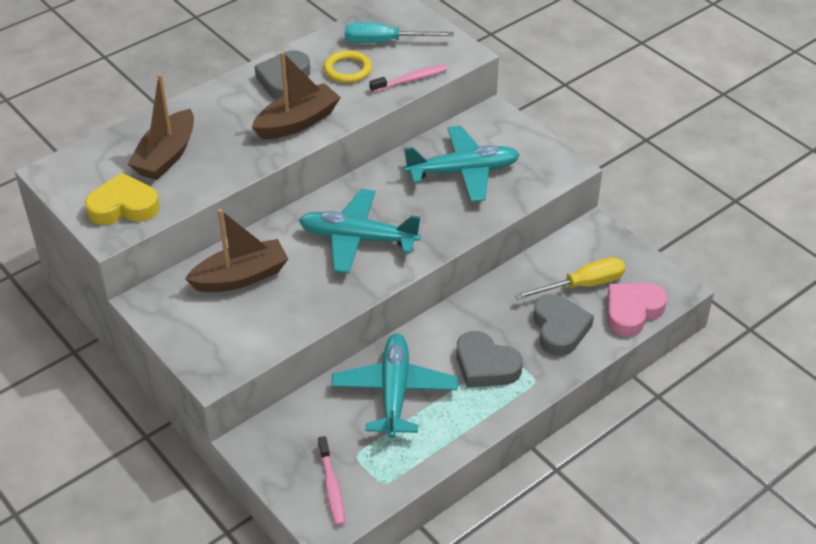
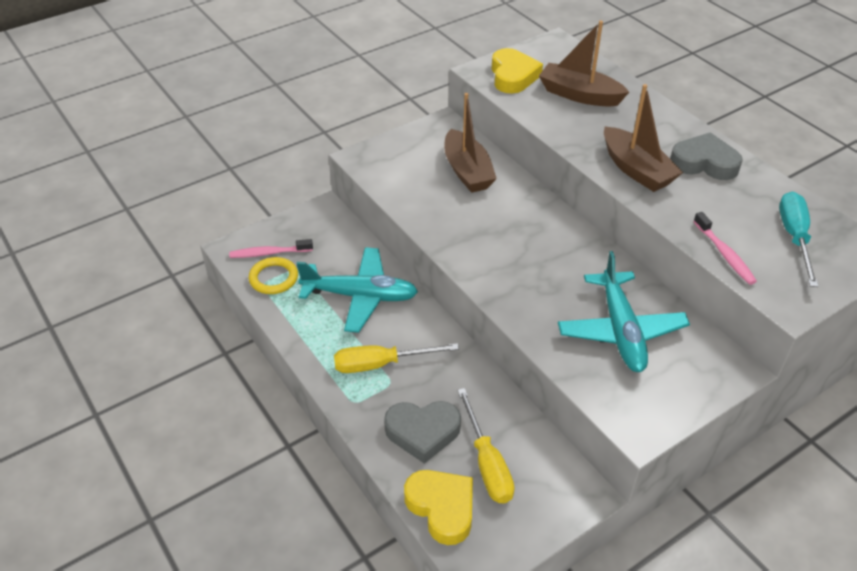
camera: 95 degrees right, 0 degrees up
turquoise plane [299,189,421,273] -> none
yellow ring [324,50,372,83] -> yellow ring moved to [249,257,298,294]
grey heart [456,331,523,387] -> yellow screwdriver [334,343,459,373]
pink heart [607,283,667,337] -> yellow heart [404,470,473,545]

